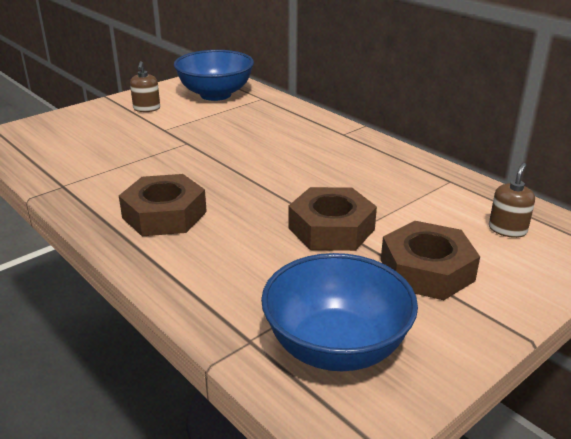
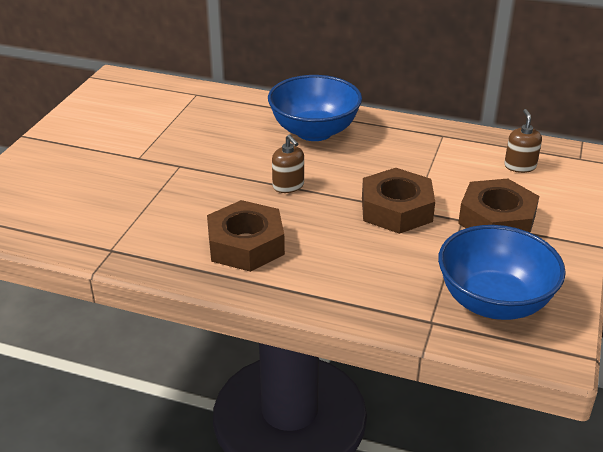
camera: 30 degrees left, 5 degrees up
brown soap dispenser [130,61,160,112] -> brown soap dispenser moved to [272,135,304,193]
blue bowl [174,50,254,101] -> blue bowl moved to [268,75,362,141]

